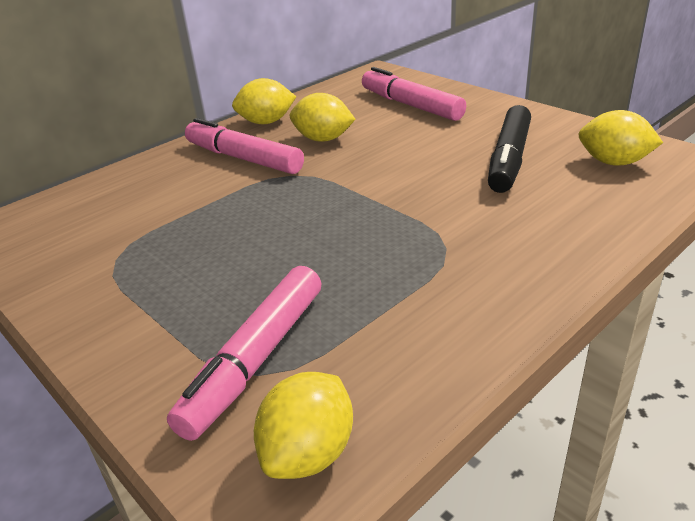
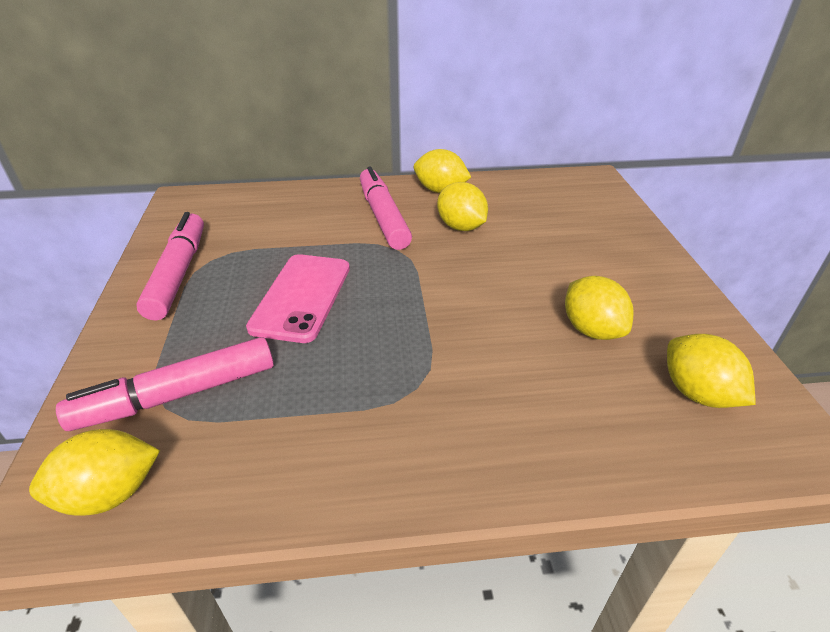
camera: 35 degrees right, 5 degrees up
pink marker [362,67,466,121] -> pink marker moved to [136,212,204,321]
black marker [488,105,531,193] -> yellow lemon [565,276,634,340]
none -> pink phone [246,254,350,343]

